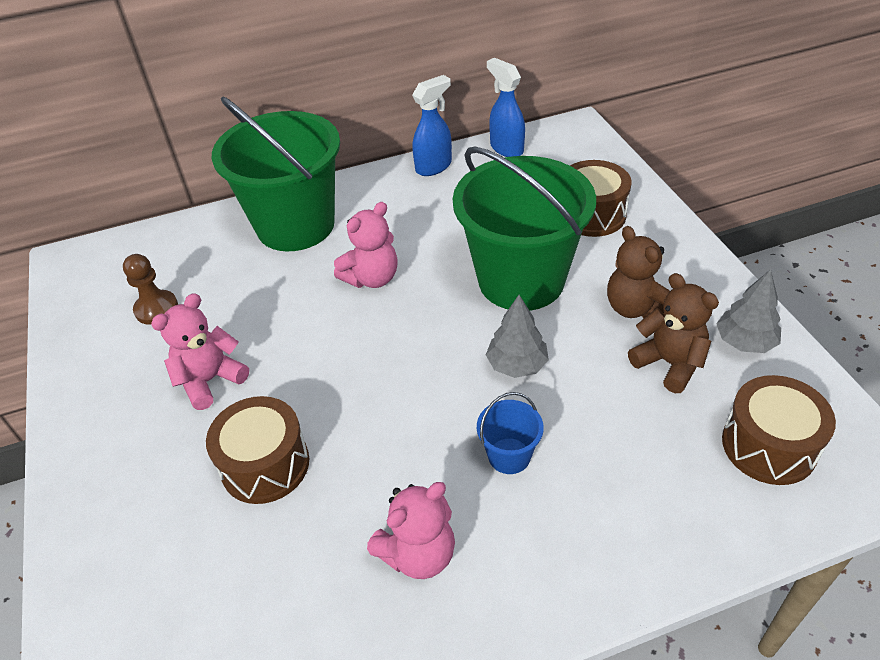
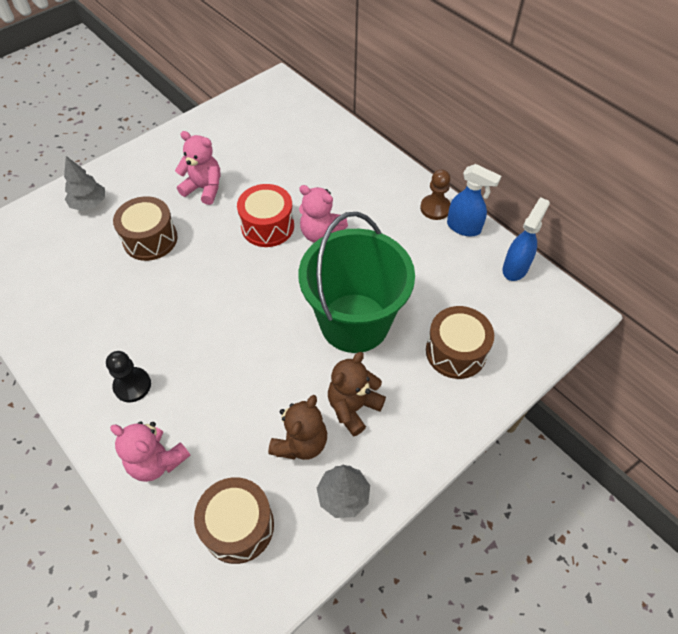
camera: 65 degrees right, 10 degrees up
brown pawn [123,254,178,325] -> brown pawn moved to [420,169,451,220]
green bucket [212,96,340,251] -> none
pink teddy bear [367,482,455,579] -> pink teddy bear moved to [110,421,190,482]
blue bucket [477,392,544,474] -> none
grey tree [486,295,549,378] -> grey tree moved to [64,156,105,211]
none -> black pawn [106,351,151,402]
none -> red drum [237,184,294,247]

